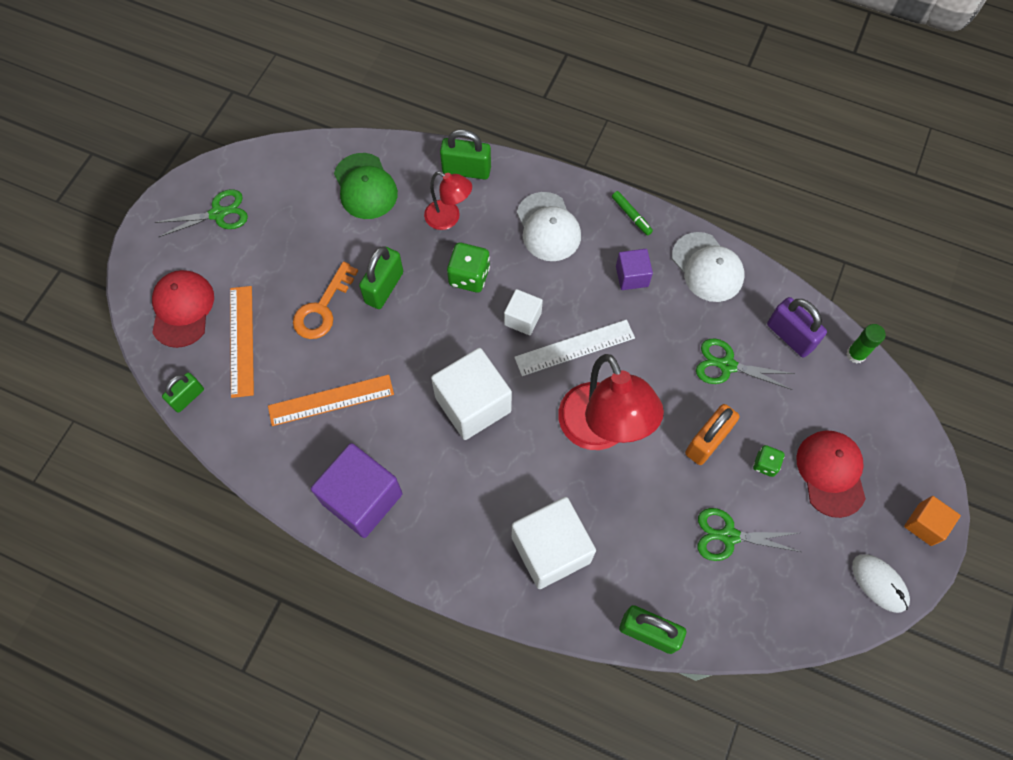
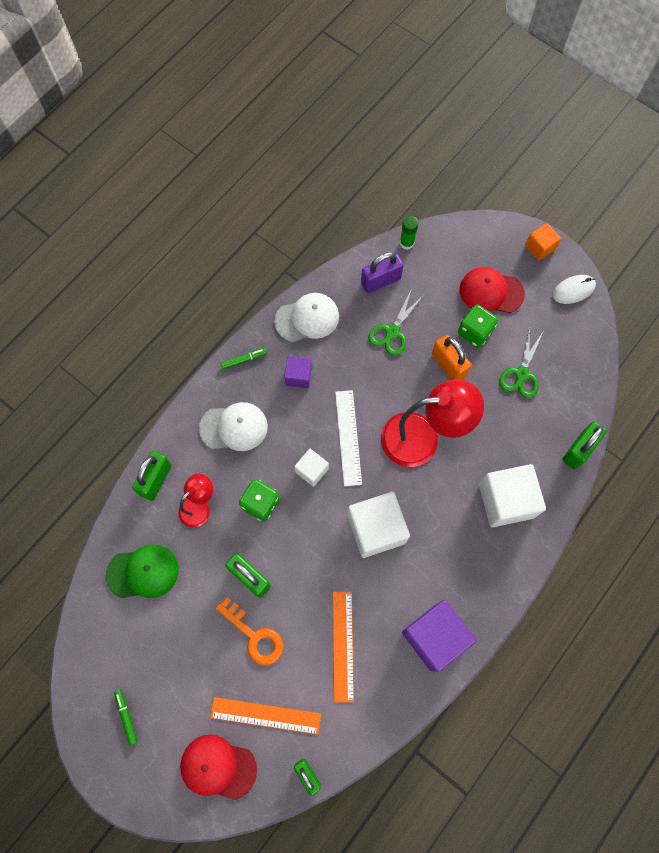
camera: 75 degrees left, 5 degrees up
green scissors [155,189,248,237] -> green marker [114,690,138,746]
green dice [753,445,785,477] -> green dice [458,304,498,348], size x1.68

